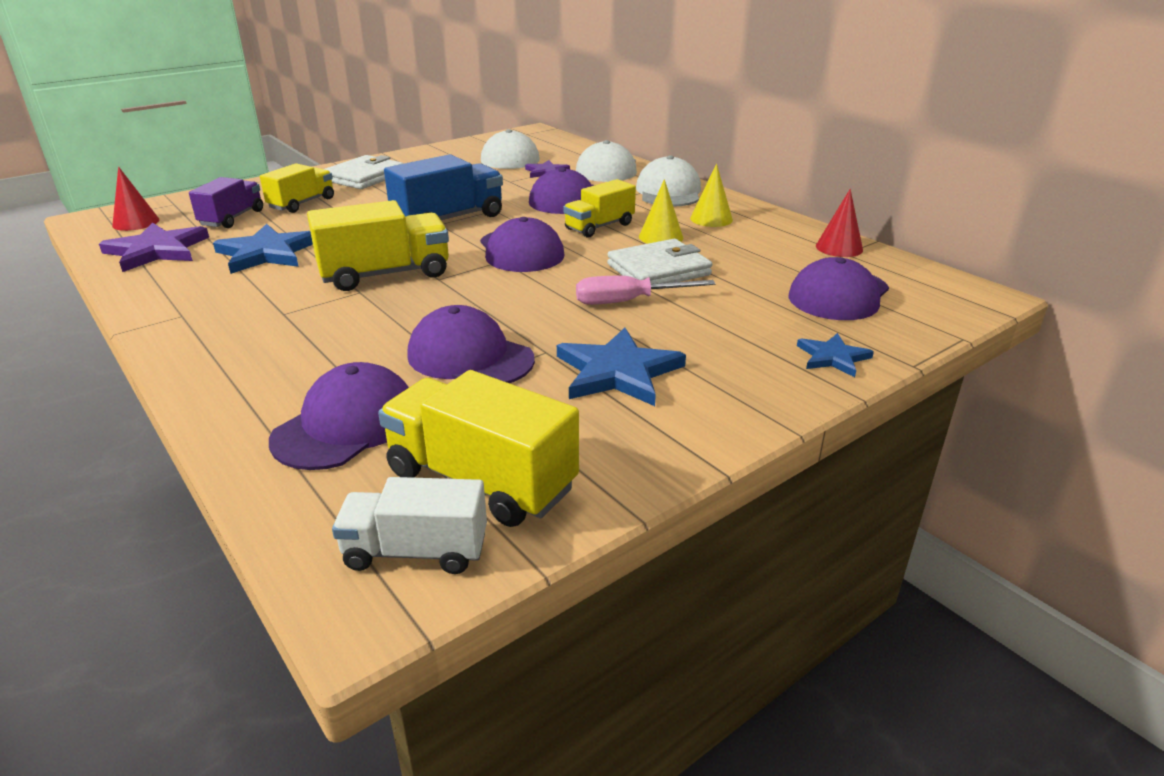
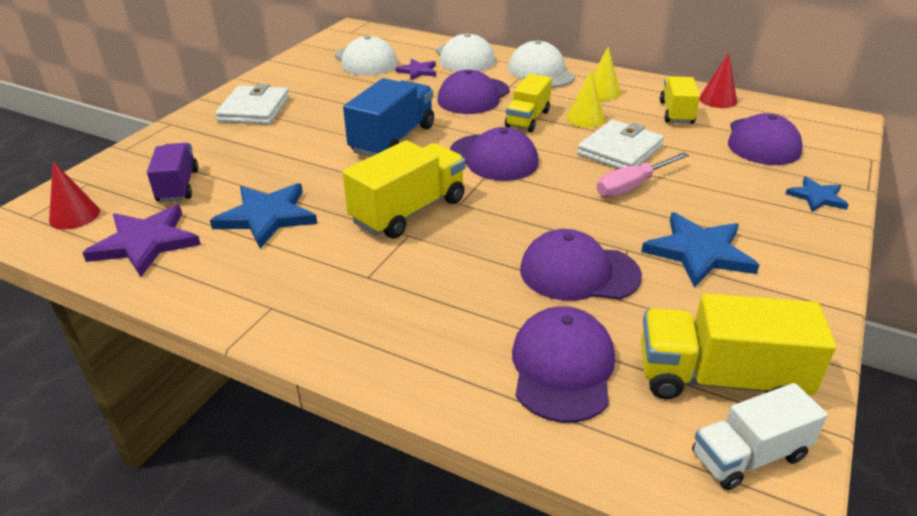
camera: 25 degrees left, 5 degrees up
yellow truck [260,163,334,213] -> yellow truck moved to [660,76,700,124]

